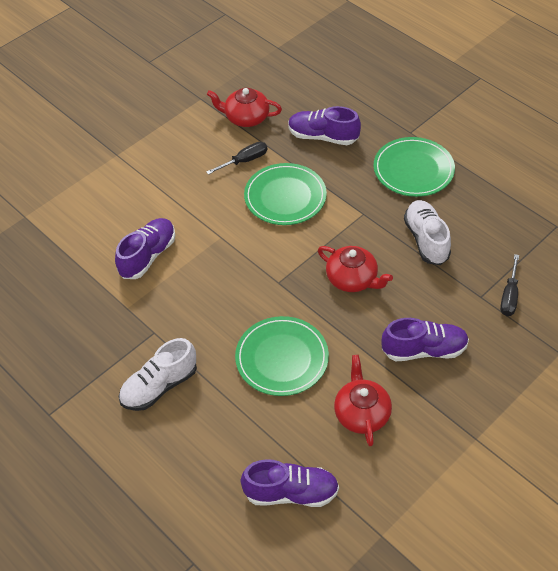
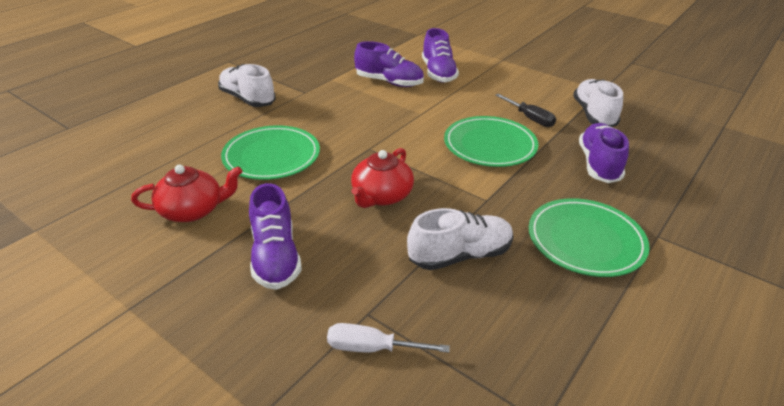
camera: 80 degrees right, 15 degrees down
red teapot [207,88,282,127] -> white shoe [573,79,623,127]
purple shoe [241,459,339,507] -> purple shoe moved to [422,28,459,83]
black screwdriver [500,254,519,316] -> white screwdriver [327,323,450,353]

